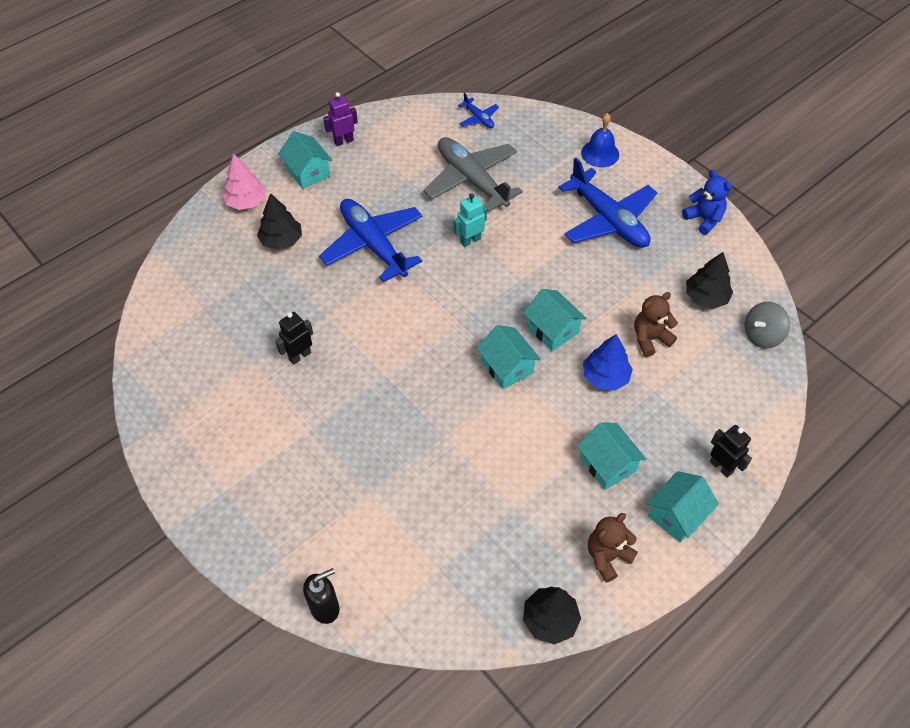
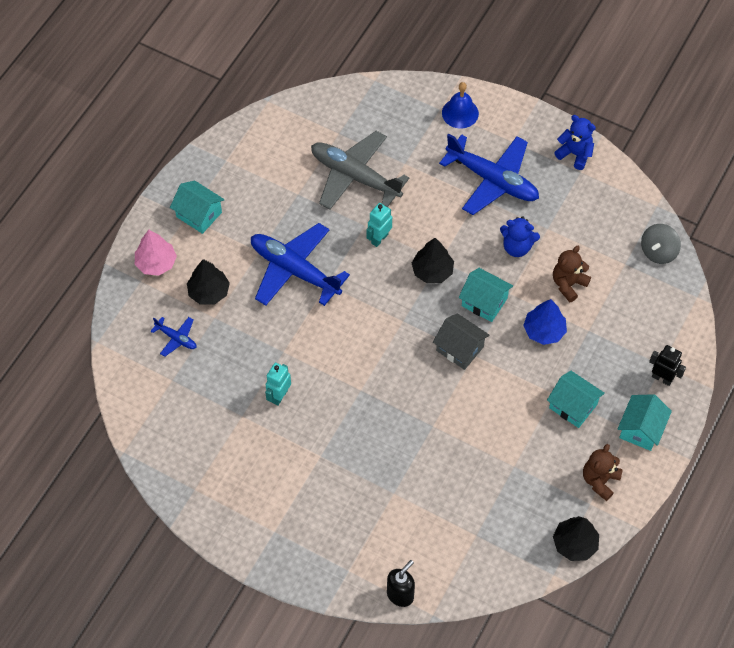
camera: 20 degrees left, 5 degrees up
black robot [275,312,313,365] -> turquoise robot [265,363,291,406]
purple robot [323,92,358,146] -> none
blue plane [458,93,499,128] -> blue plane moved to [150,317,196,357]
turquoise house [476,325,540,389] -> grey house [433,313,490,370]
black tree [686,252,733,309] -> black tree moved to [412,238,454,283]
none -> blue teddy bear [500,216,540,257]

